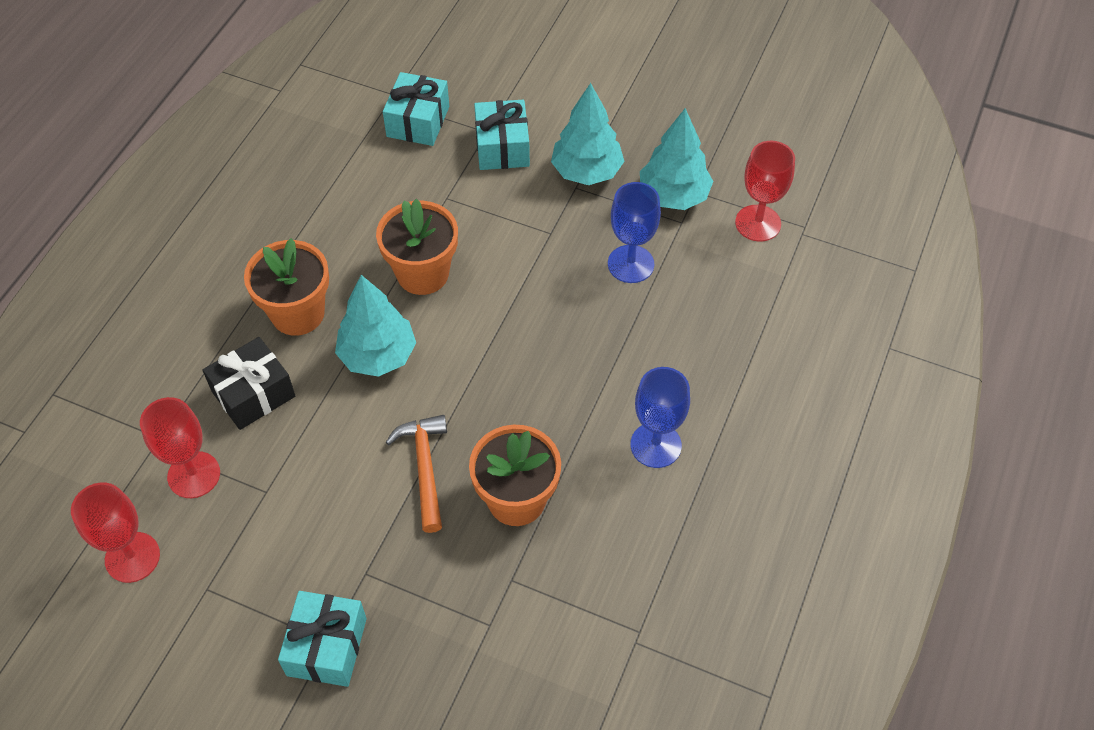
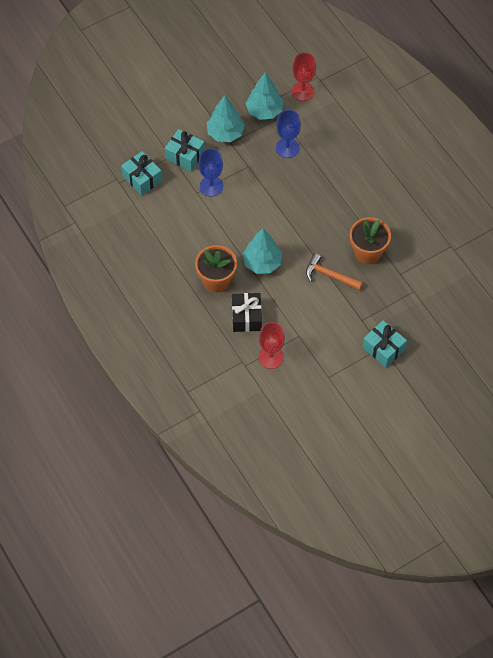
camera: 55 degrees left, 5 degrees up
red goblet [71,482,160,583] -> none
orange flower pot [376,199,458,295] -> none
blue goblet [630,367,690,468] -> blue goblet moved to [198,149,223,197]

